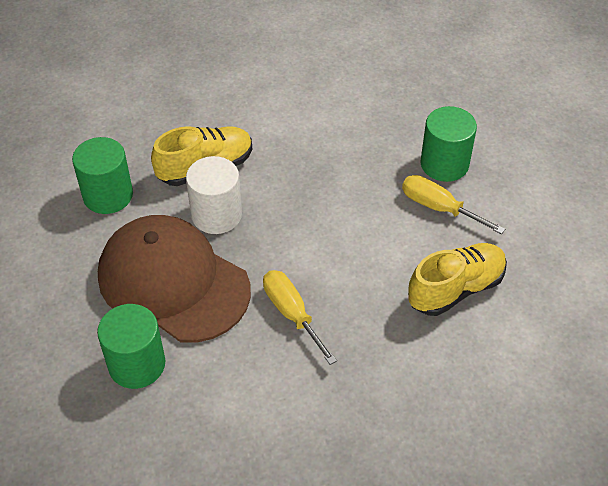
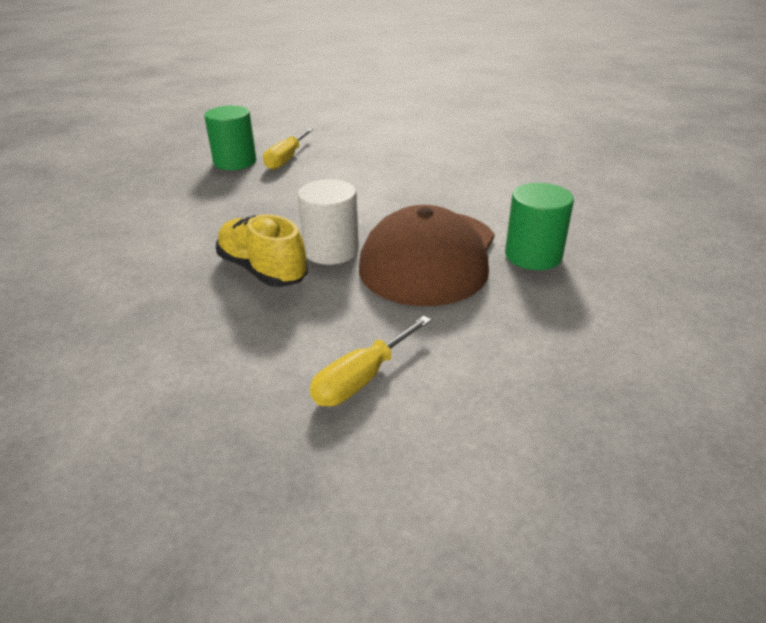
camera: 105 degrees left, 15 degrees down
green cylinder [72,137,133,214] -> none
yellow screwdriver [263,270,337,365] -> yellow screwdriver moved to [310,316,431,406]
yellow shoe [408,243,507,316] -> none

